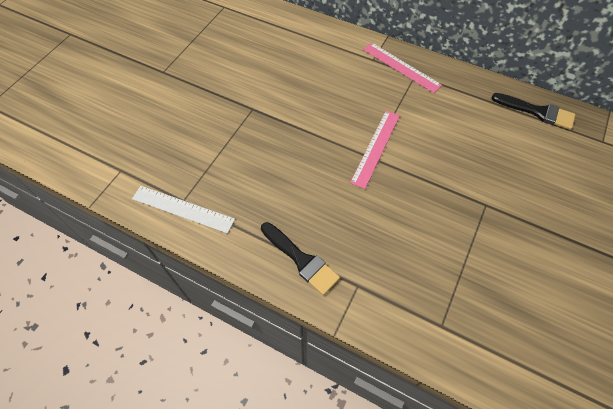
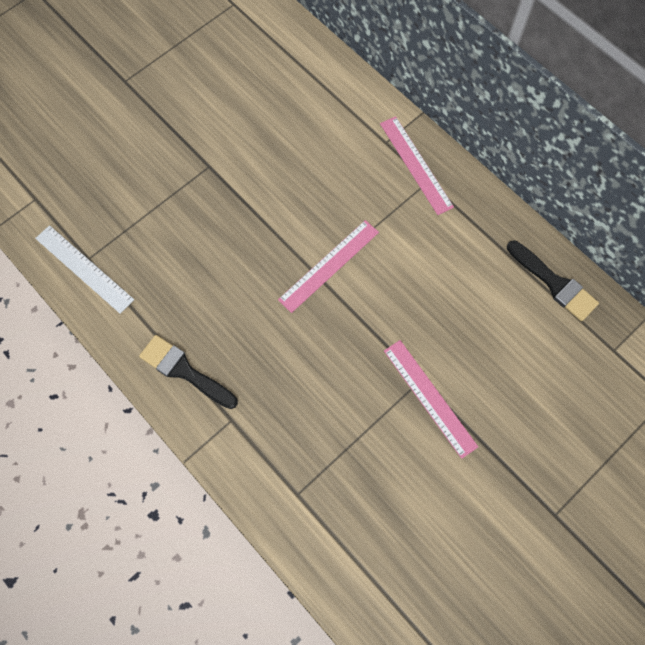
camera: 20 degrees right, 10 degrees up
black brush [261,222,340,295] -> black brush turned 150 degrees clockwise [139,335,238,409]
none -> pink ruler [384,340,478,459]

